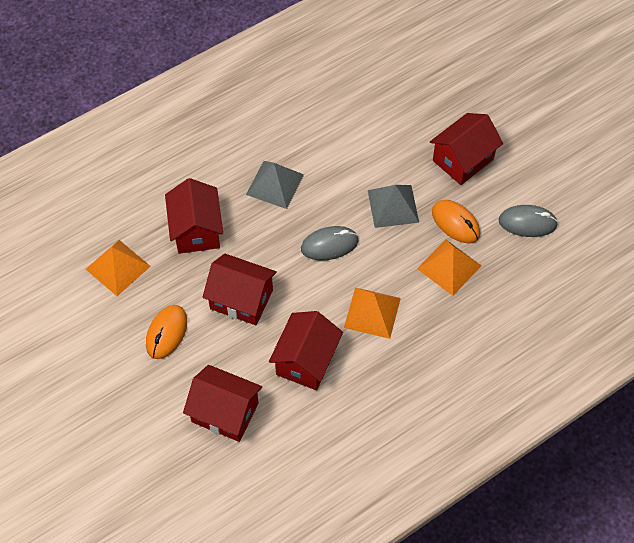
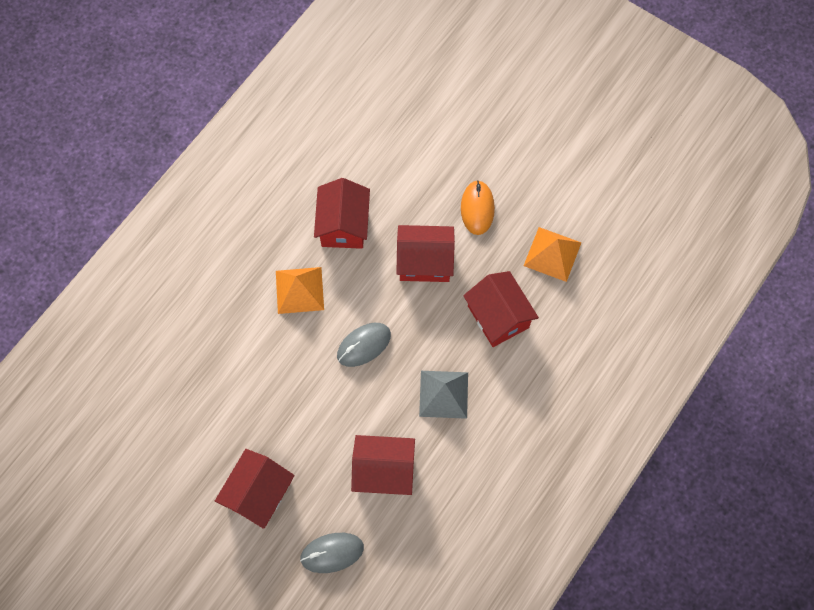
camera: 160 degrees right, 10 degrees up
red house [183,365,262,442] -> red house moved to [351,435,415,495]
grey pyramid [368,185,419,228] -> none
orange pyramid [417,240,482,296] -> none
orange mouse [432,200,480,244] -> none
grey mouse [499,205,558,237] -> grey mouse moved to [300,533,364,573]

